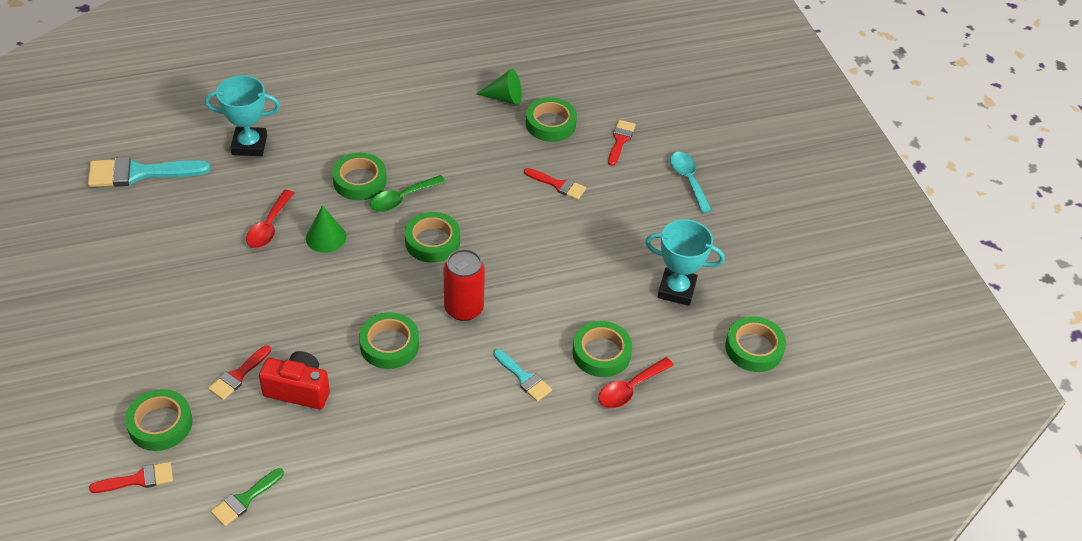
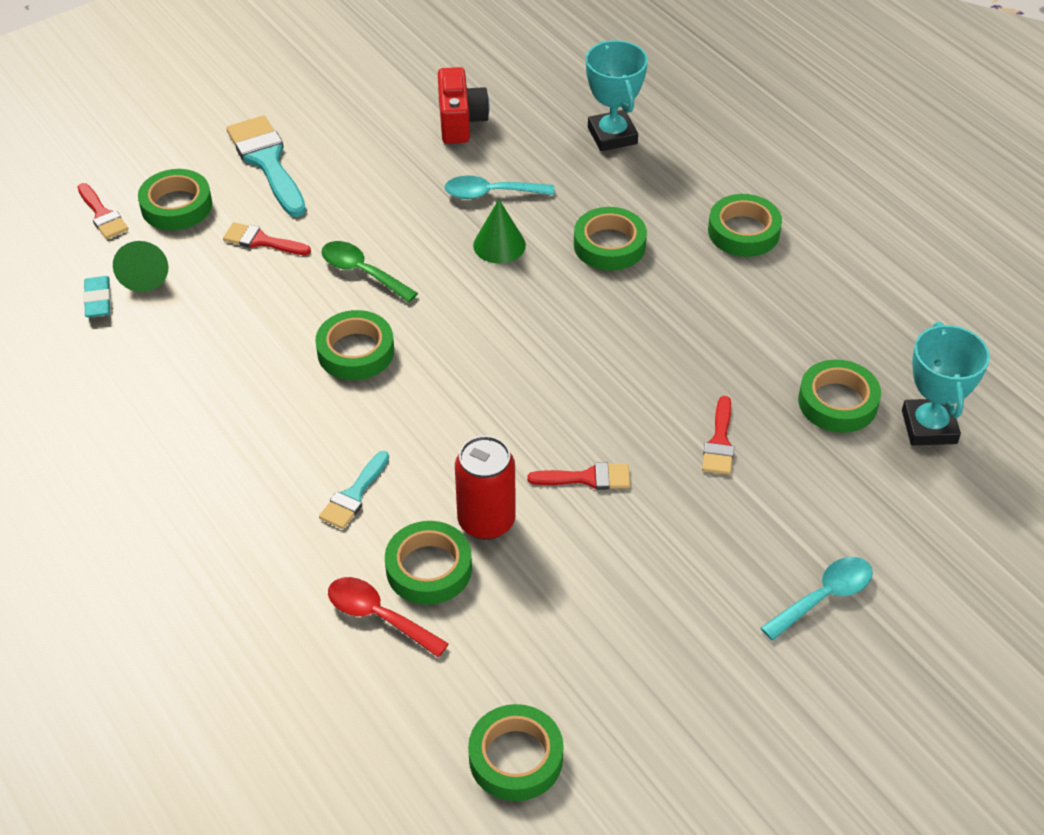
camera: 75 degrees right, 0 degrees up
turquoise brush [88,157,210,187] -> turquoise brush moved to [226,115,306,217]
green brush [211,468,284,526] -> turquoise eraser [83,276,111,318]
red spoon [246,190,294,248] -> turquoise spoon [444,175,554,199]
red camera [259,351,330,409] -> red camera moved to [438,67,490,144]
green spoon [370,175,446,212] -> green spoon moved to [321,241,418,302]
green tape [405,212,460,263] -> green tape moved to [708,194,782,257]
red can [444,249,485,321] -> red can moved to [455,436,516,540]
green cone [477,69,522,105] -> green cone moved to [113,241,169,292]
red brush [608,120,636,166] -> red brush moved to [527,462,630,490]
turquoise trophy [645,219,725,306] -> turquoise trophy moved to [902,322,990,445]

